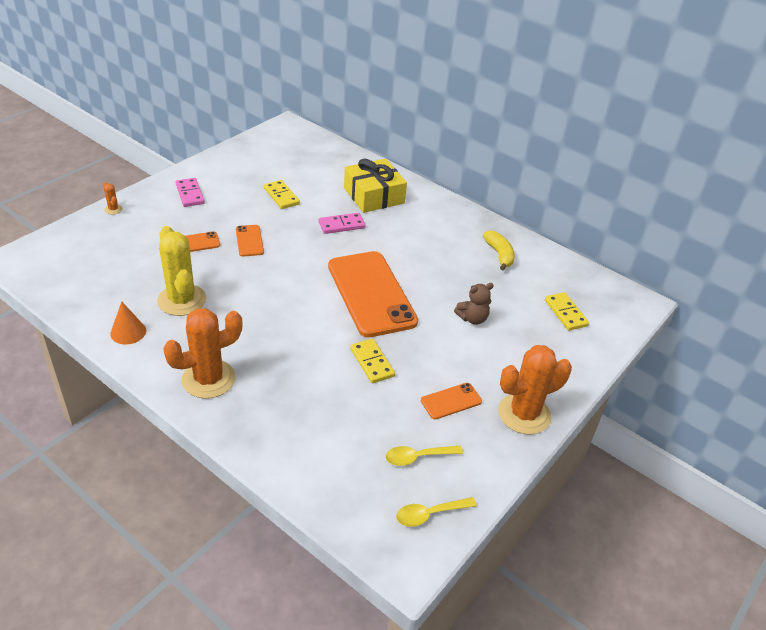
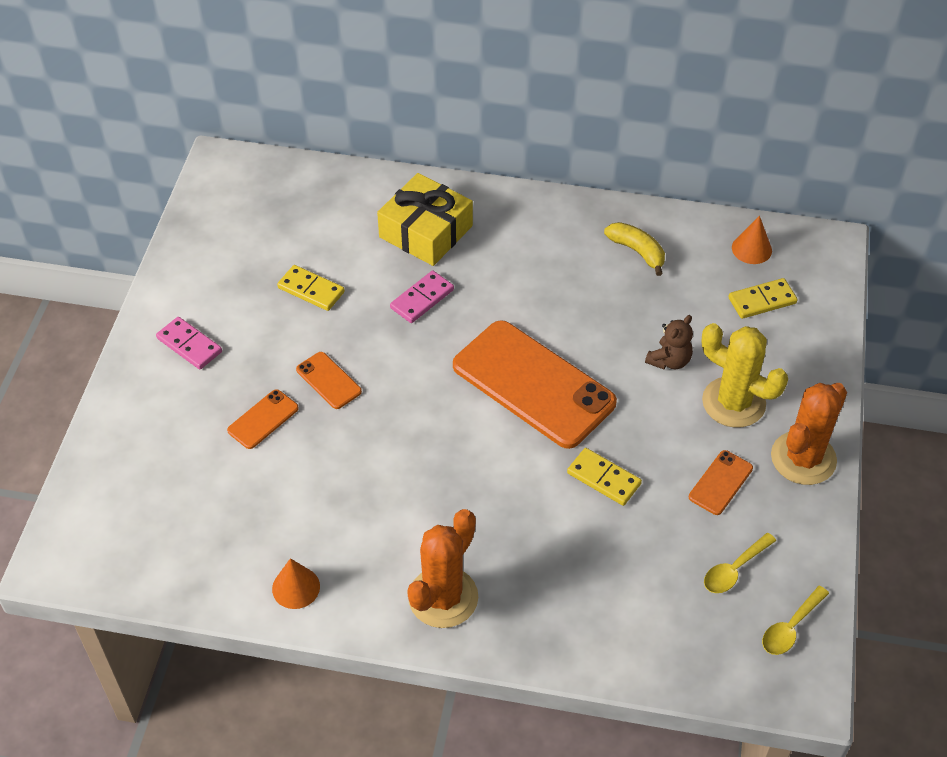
camera: 25 degrees left, 10 degrees up
orange cactus [103,182,122,214] -> none
yellow cactus [157,226,206,316] -> yellow cactus moved to [701,323,788,428]
yellow domino [545,292,589,331] -> yellow domino turned 60 degrees counterclockwise [728,278,798,319]
none -> orange cone [732,215,772,264]

